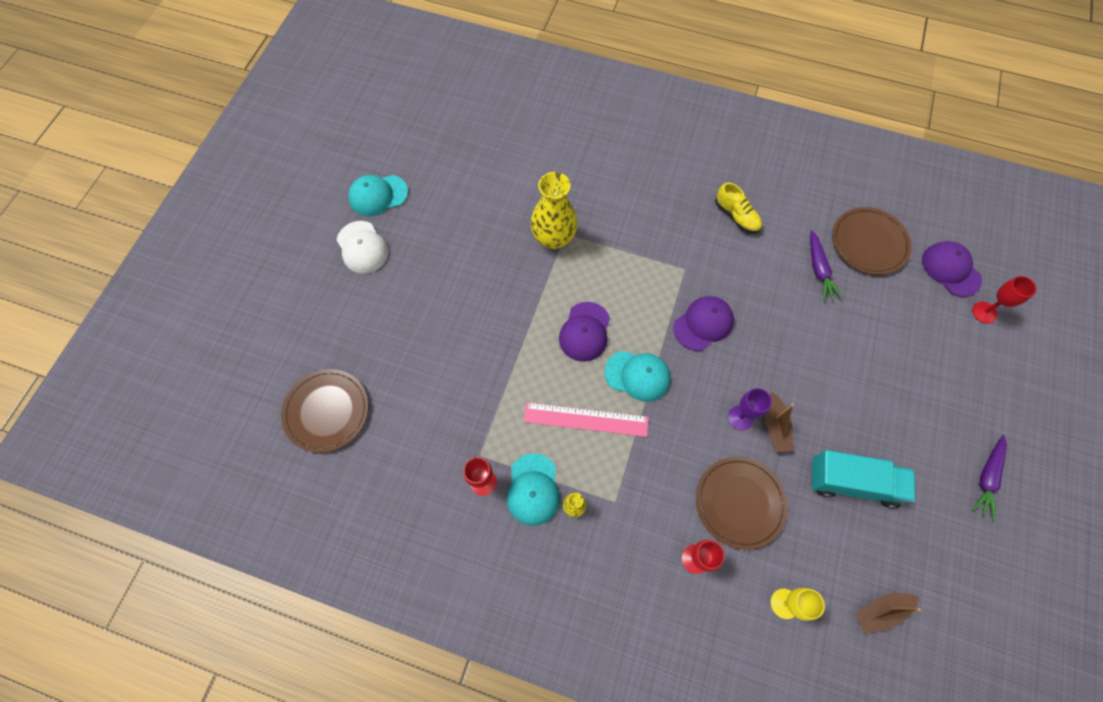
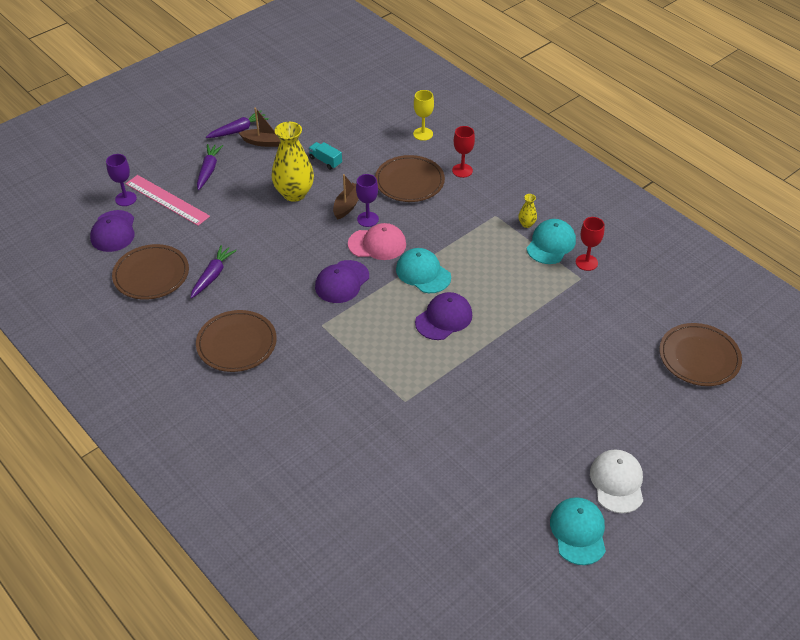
camera: 150 degrees left, 20 degrees down
turquoise cap [348,175,408,216] -> turquoise cap turned 105 degrees counterclockwise [550,497,606,565]
pink ruler [523,402,649,437] -> pink ruler moved to [126,175,210,226]
yellow vase [531,172,578,249] -> yellow vase moved to [272,122,314,202]
purple cap [673,296,734,351] -> purple cap turned 45 degrees counterclockwise [315,260,369,303]
yellow shoe [715,183,762,233] -> brown plate [196,310,277,372]
turquoise truck [810,450,915,508] -> turquoise truck [308,142,342,170], size x0.50
brown boat [855,593,921,634] -> brown boat moved to [239,108,280,147]
red goblet [972,276,1036,324] -> purple goblet [106,154,137,206]
none -> purple carrot [197,144,223,190]
none -> pink cap [348,223,406,260]

